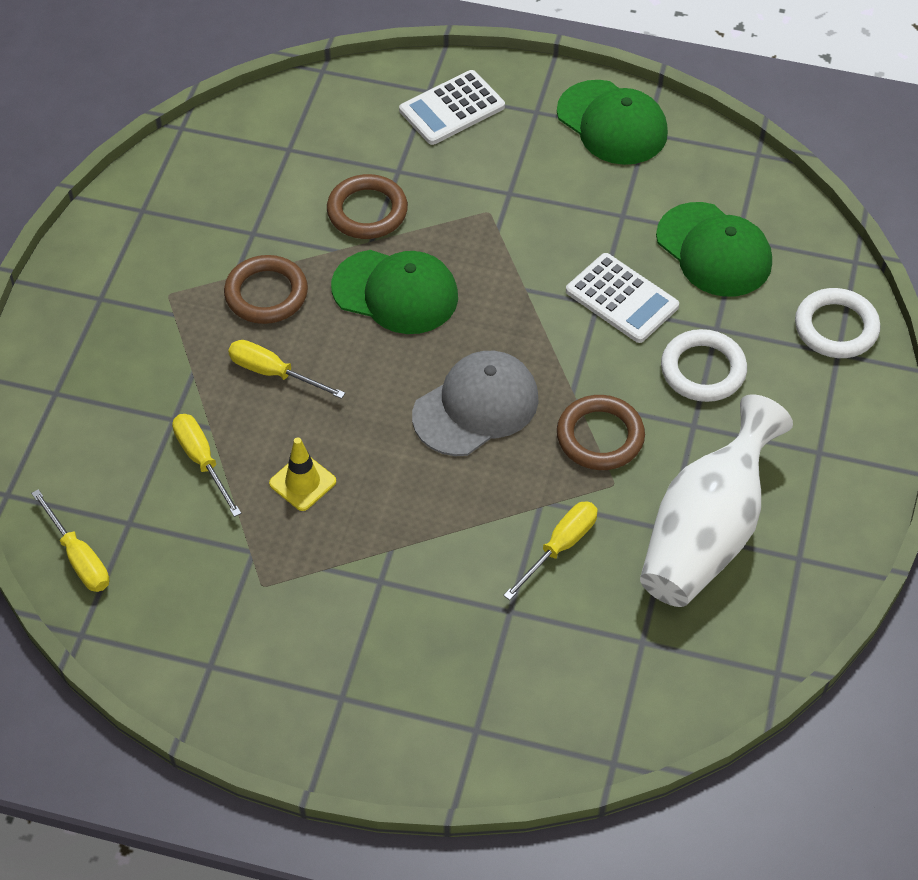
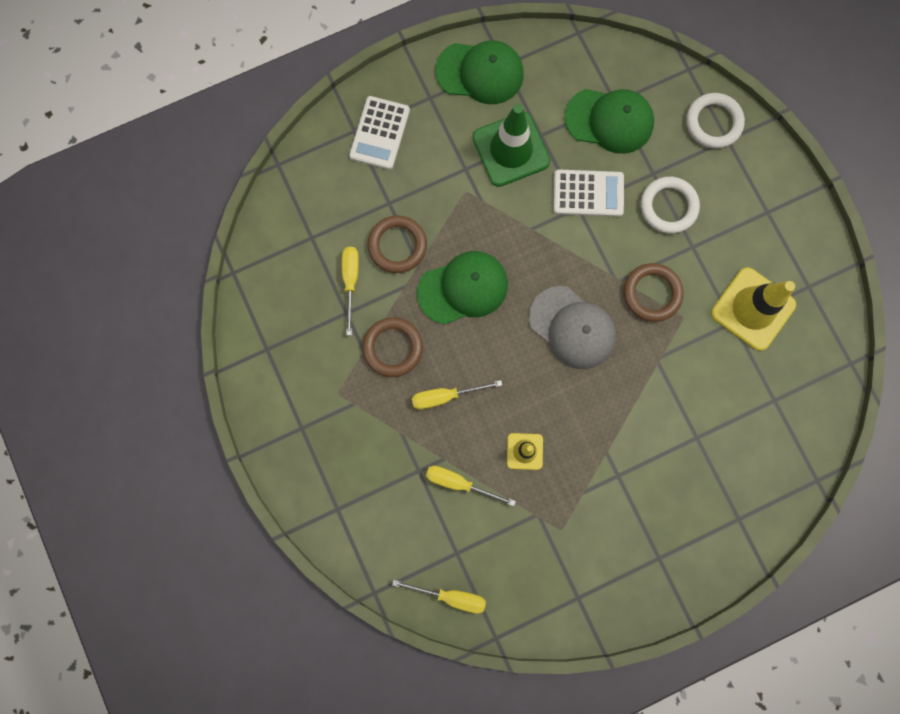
camera: 40 degrees left, 25 degrees up
grey cap [412,351,539,456] -> grey cap turned 120 degrees clockwise [529,286,616,369]
yellow screwdriver [503,501,598,600] -> yellow screwdriver moved to [342,247,359,335]
white vase [640,394,793,607] -> yellow traffic cone [711,267,796,351]
none -> green traffic cone [472,104,550,187]

